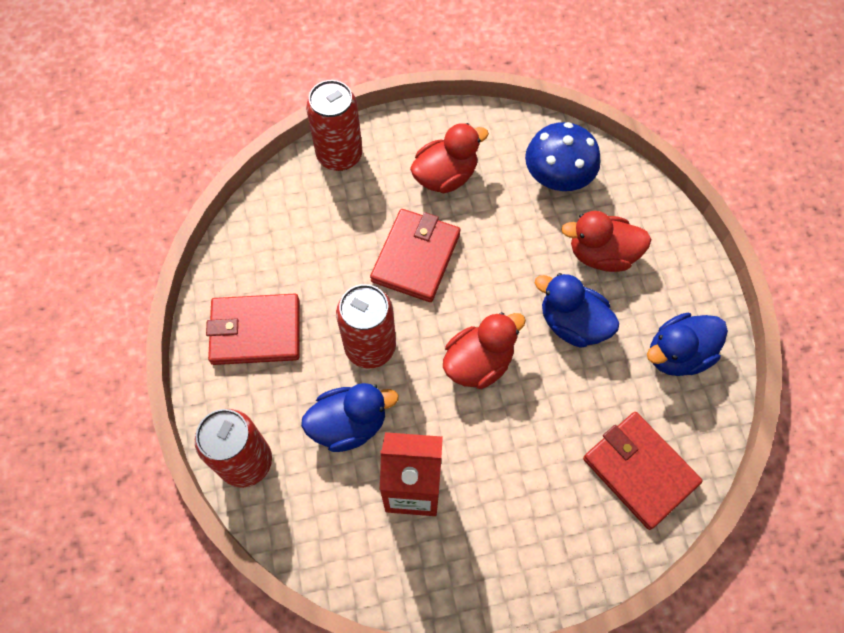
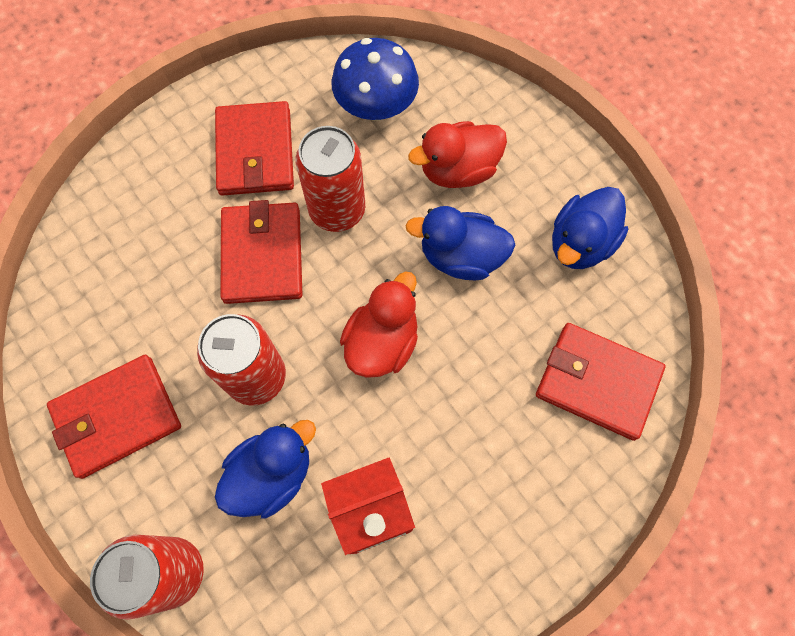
camera: 25 degrees left, 5 degrees up
red can [306,80,362,171] -> red can moved to [296,126,365,232]
red duck [410,123,489,193] -> red wallet [215,101,294,196]

